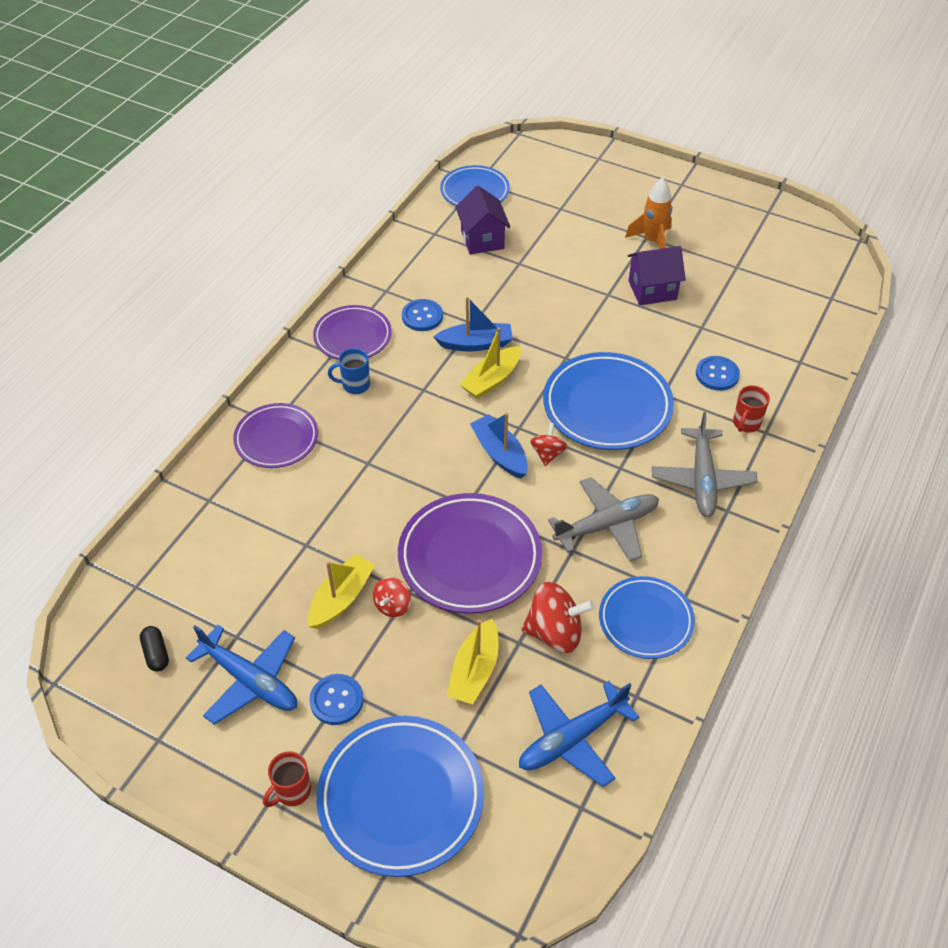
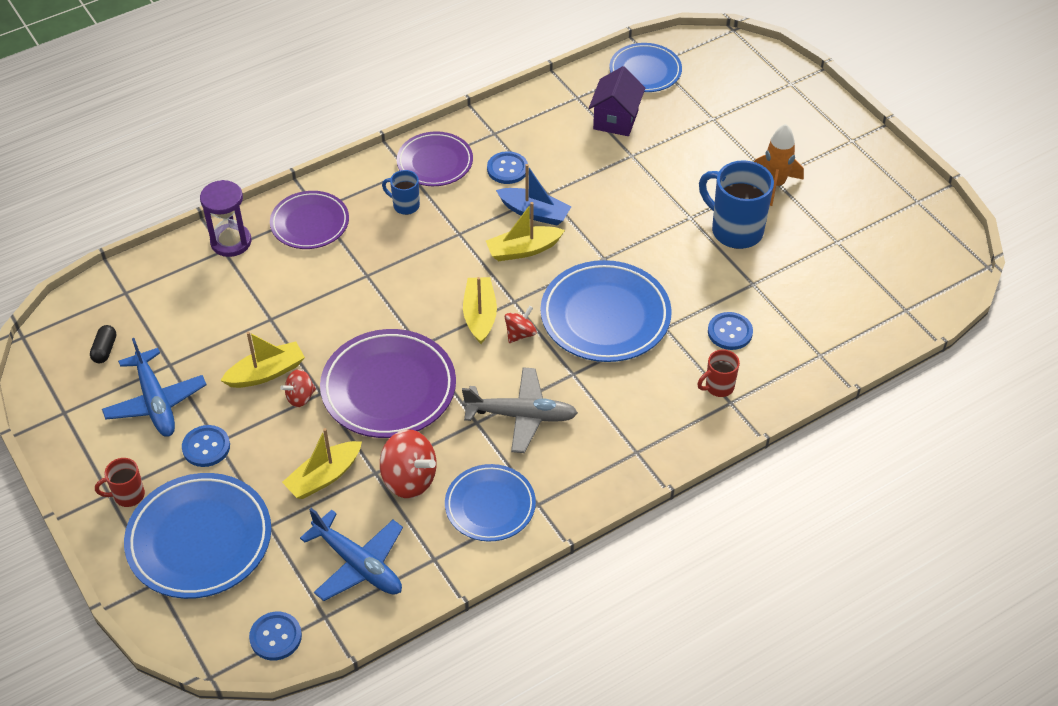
camera: 30 degrees right, 0 degrees up
blue boat [470,413,528,479] -> yellow boat [463,277,497,344]
blue plane [519,681,639,787] -> blue plane turned 135 degrees counterclockwise [300,508,403,601]
purple house [627,246,686,305] -> blue mug [699,160,774,249]
grey plane [652,412,758,517] -> none
none -> purple hourglass [200,180,251,257]
none -> blue button [249,612,302,661]

